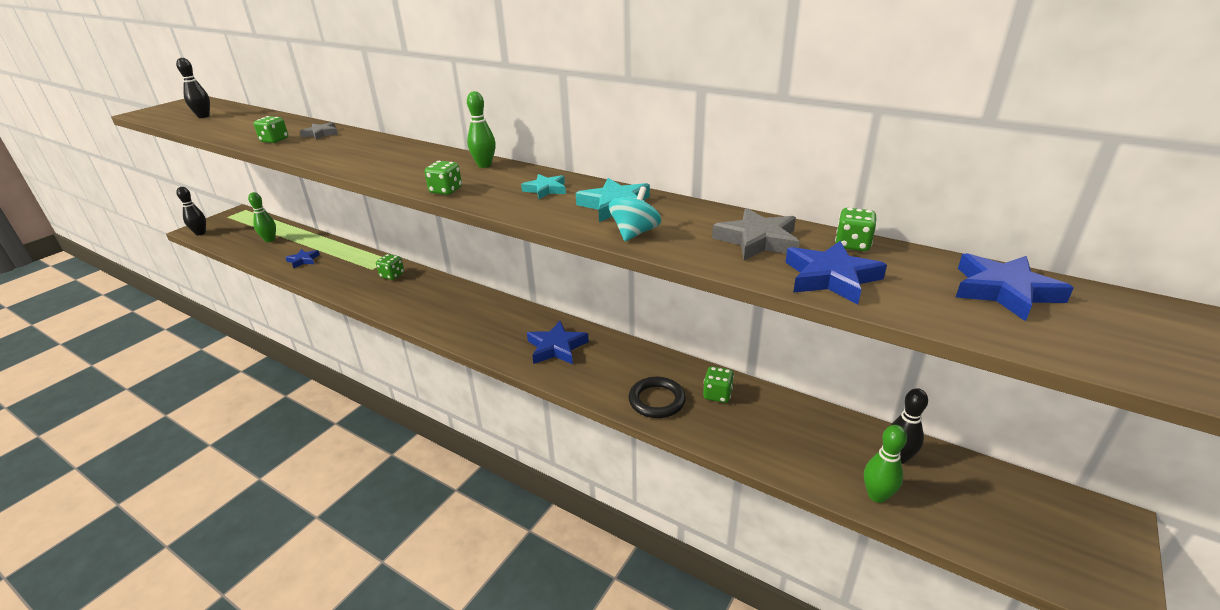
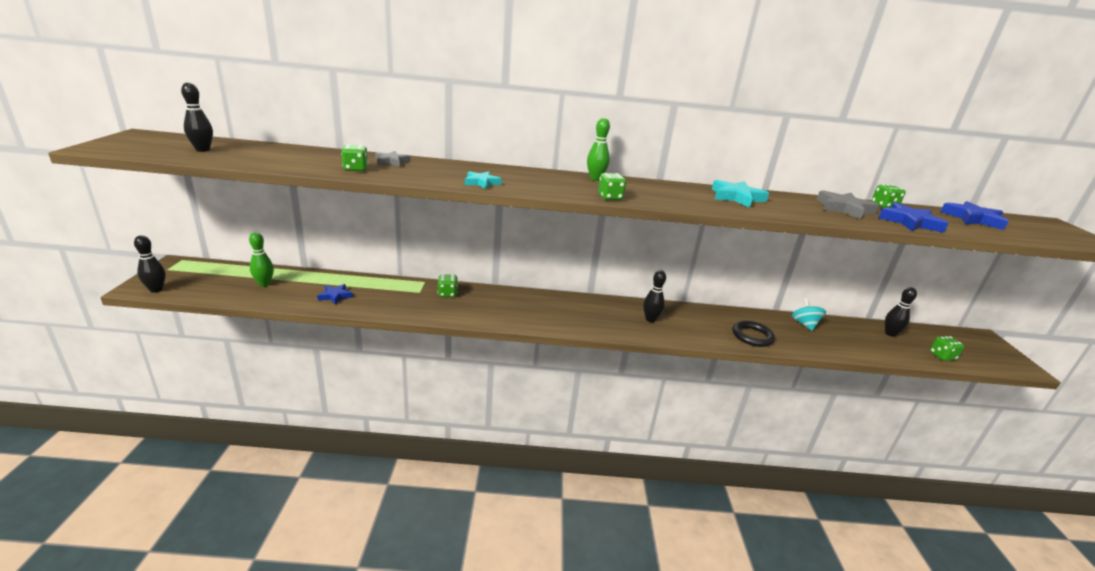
camera: 35 degrees left, 5 degrees down
turquoise star [521,174,566,199] -> turquoise star moved to [464,171,502,189]
blue star [527,321,589,364] -> black bowling pin [643,270,666,322]
turquoise spinning top [609,186,661,241] -> turquoise spinning top moved to [792,298,826,331]
green dice [703,366,734,403] -> green dice moved to [930,336,964,361]
green bowling pin [864,425,907,503] -> none

